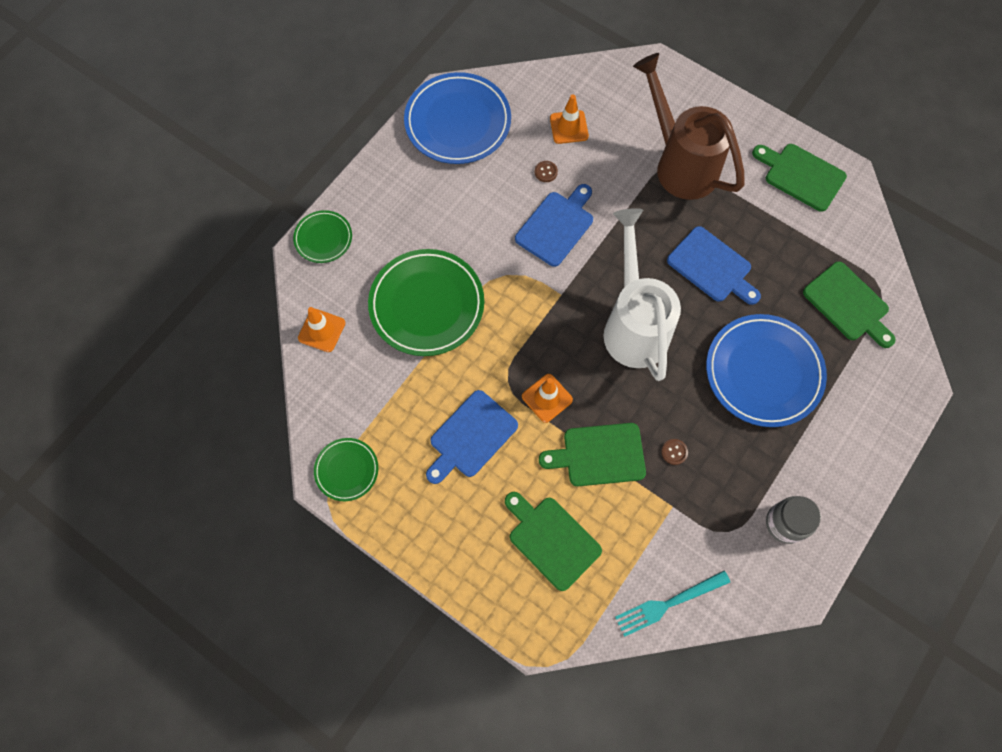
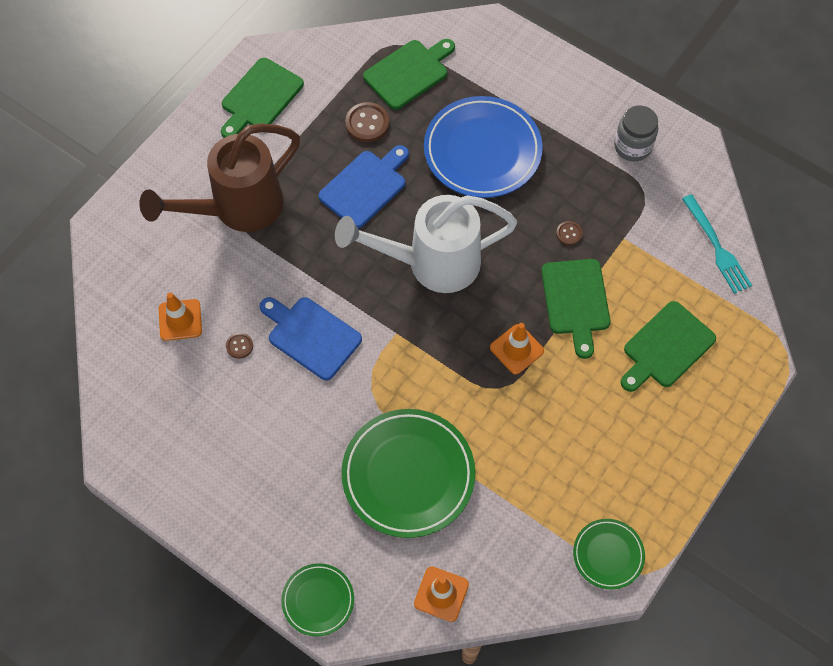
camera: 90 degrees left, 5 degrees down
blue plate [404,72,511,164] -> none
blue cutting board [426,390,518,484] -> none
none -> brown button [345,102,389,142]

